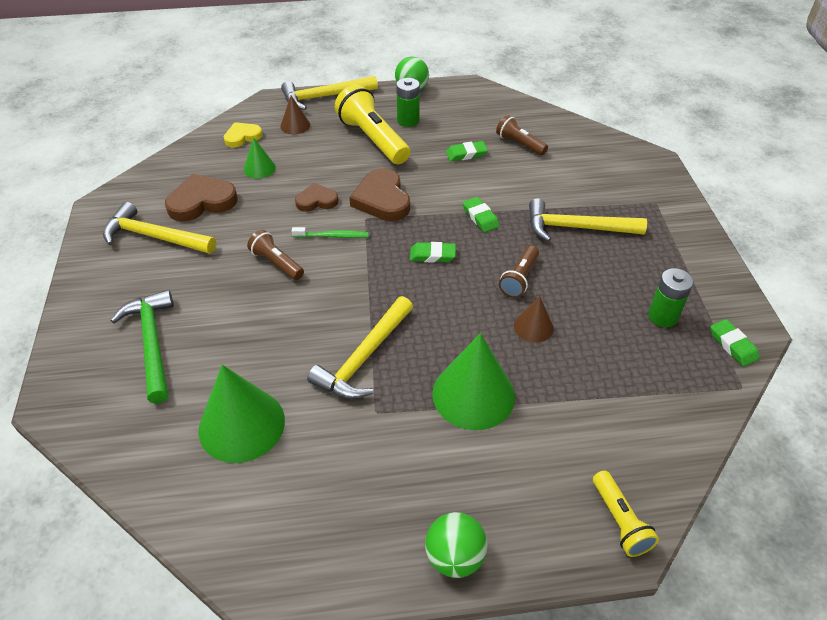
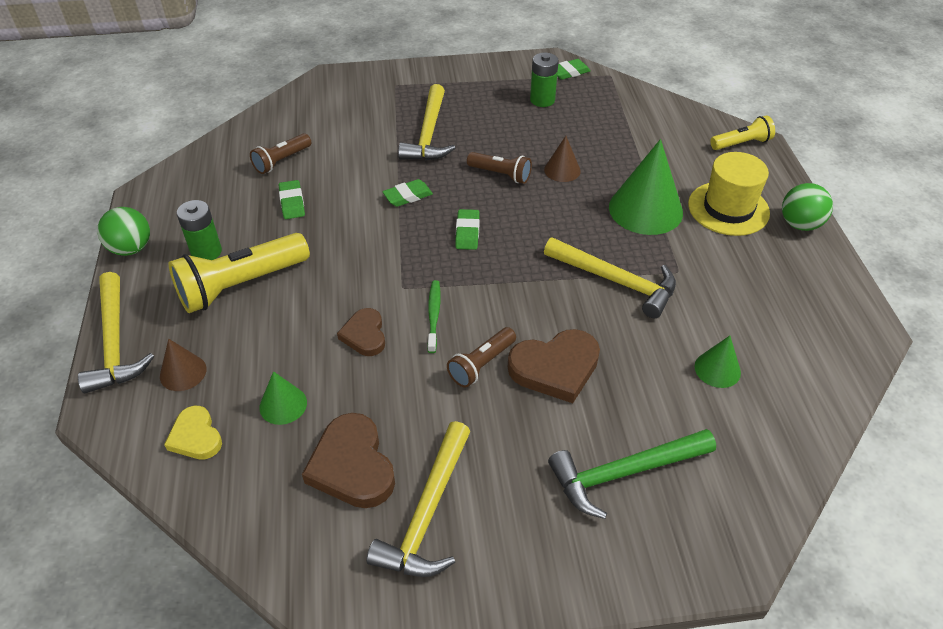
camera: 90 degrees left, 0 degrees up
green cone [198,365,285,463] -> green cone [695,336,741,388], size x0.52
brown heart [349,168,410,221] -> brown heart moved to [508,329,600,403]
none -> yellow hat [688,152,770,236]

